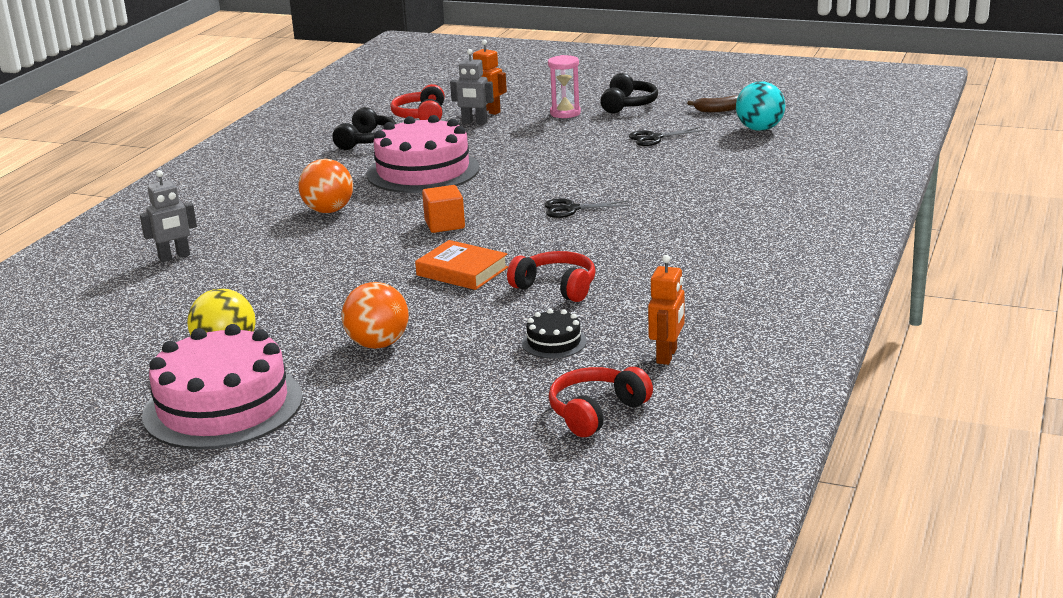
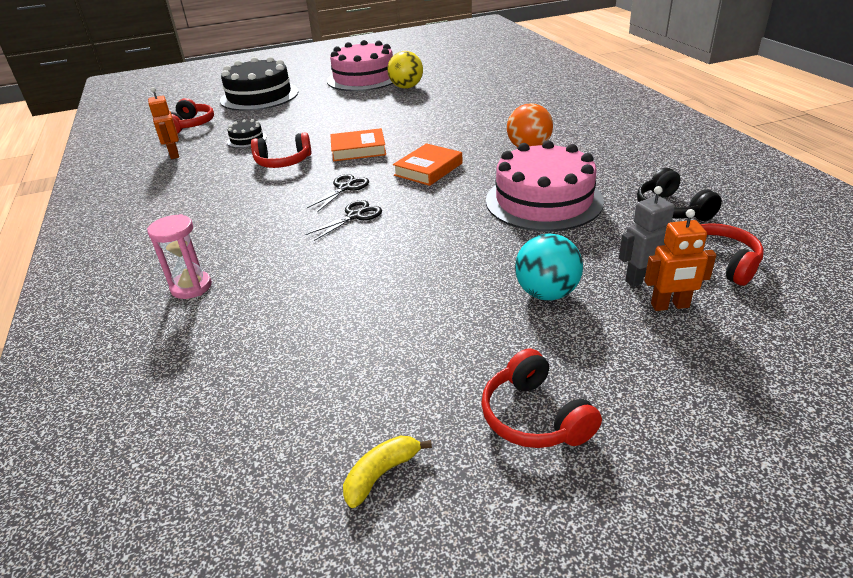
camera: 140 degrees right, 10 degrees up
grey robot [140,170,197,262] -> none
orange ball [342,282,409,349] -> none
orange cube [422,185,465,233] -> orange book [393,143,463,186]
pink hourglass [548,55,581,118] -> pink hourglass moved to [147,214,212,299]
black headphones [600,73,658,113] -> red headphones [481,348,602,448]
black scissors [629,127,705,146] -> black scissors moved to [307,174,369,212]
brown banana [687,95,738,112] -> yellow banana [343,436,432,508]
turquoise ball [736,82,785,131] -> turquoise ball moved to [515,234,583,300]
none -> black cake [220,57,299,111]

